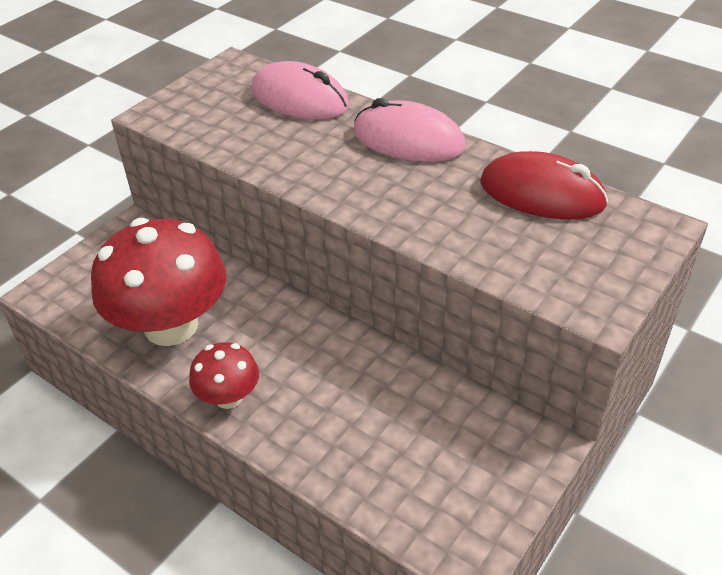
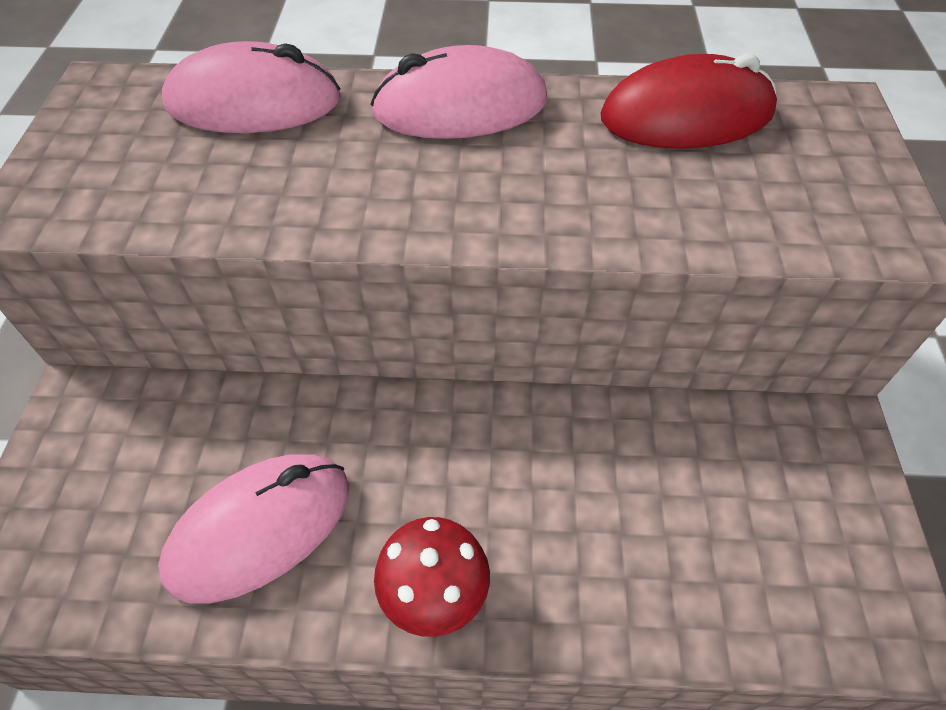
camera: 35 degrees left, 10 degrees up
red mushroom [91,218,226,346] -> pink mouse [158,455,349,603]

